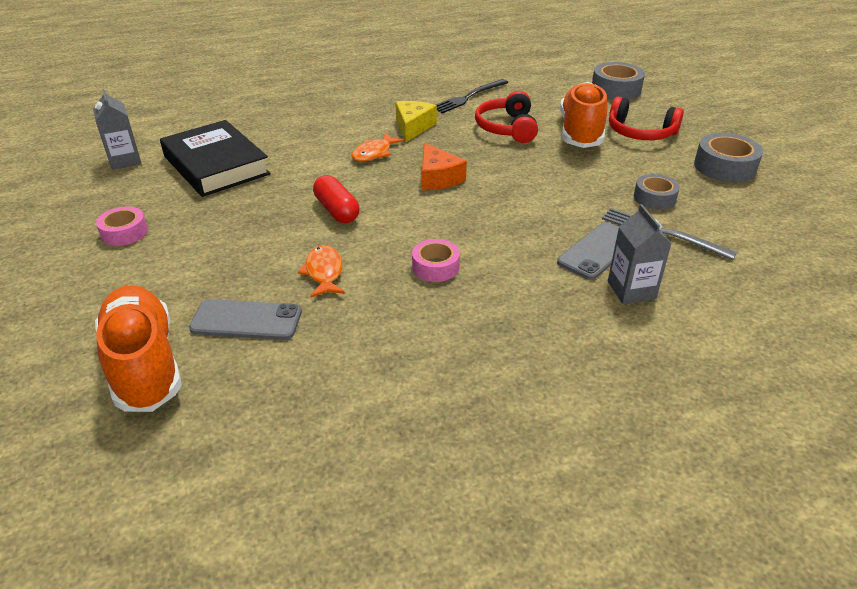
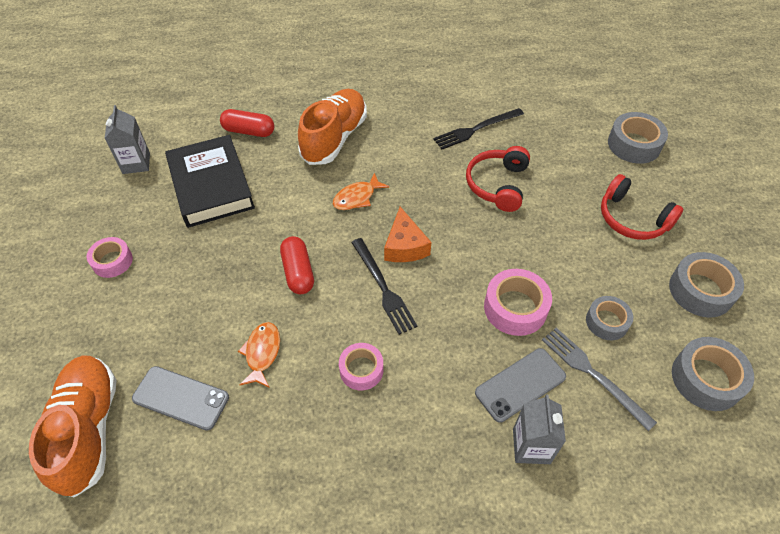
camera: 15 degrees right, 15 degrees up
yellow cheese [395,101,437,142] -> none
orange shoe [560,82,608,148] -> orange shoe moved to [298,89,367,165]
none -> red capsule [220,109,274,137]
none -> black fork [351,238,418,335]
none -> pink tape [484,269,552,336]
none -> grey tape [672,337,754,411]

